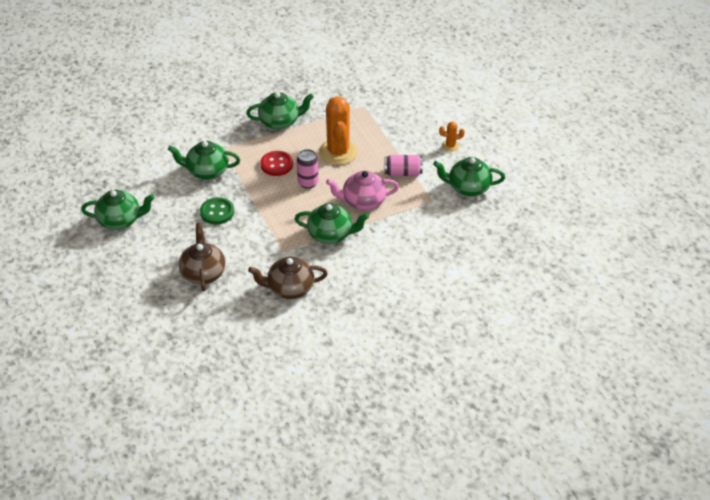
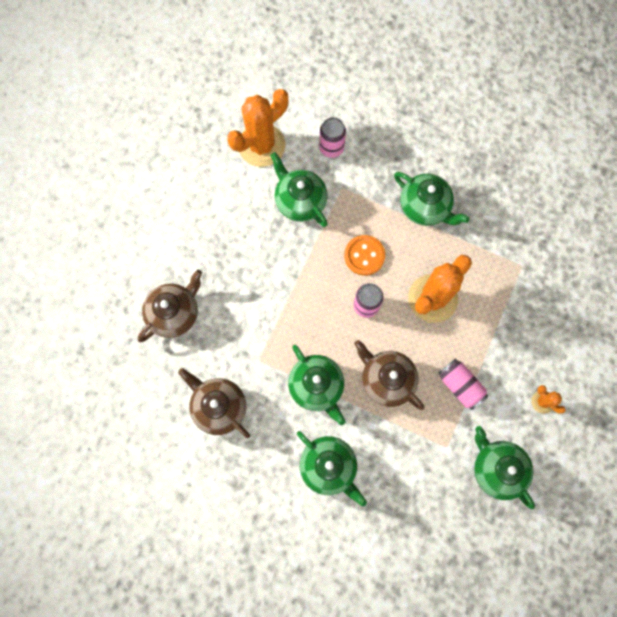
camera: 50 degrees right, 30 degrees up
green teapot [81,190,155,230] -> green teapot moved to [297,431,367,506]
green button [200,197,234,225] -> none
red button [260,151,293,176] -> orange button [344,235,385,276]
pink teapot [326,171,399,210] -> brown teapot [354,340,424,410]
none -> orange cactus [227,89,288,167]
none -> pink can [319,117,346,158]

